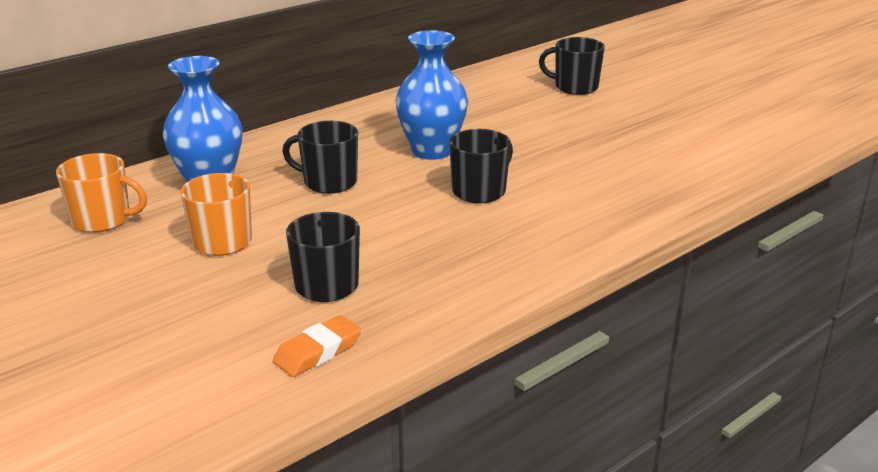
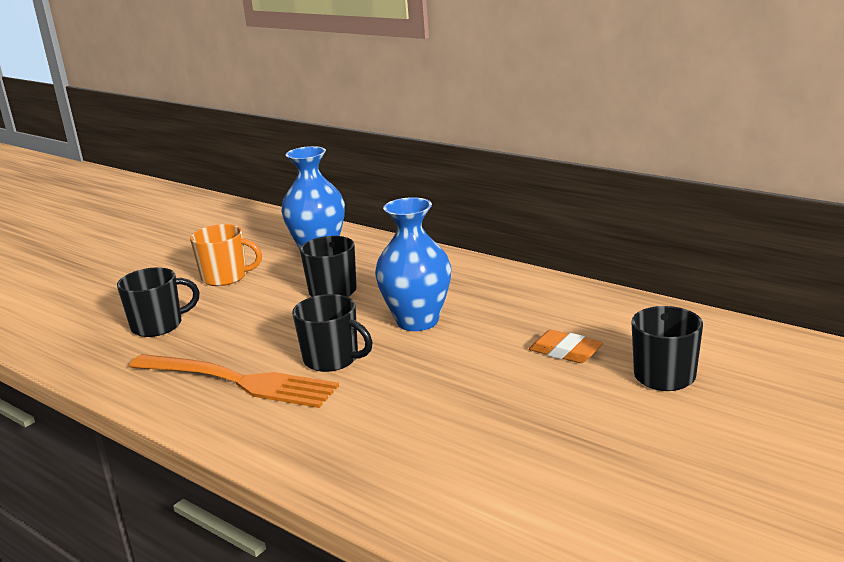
camera: 80 degrees right, 5 degrees down
orange mug [56,153,147,233] -> none
orange eraser [273,315,361,377] -> orange eraser moved to [529,330,603,363]
none -> orange fork [129,354,339,408]

